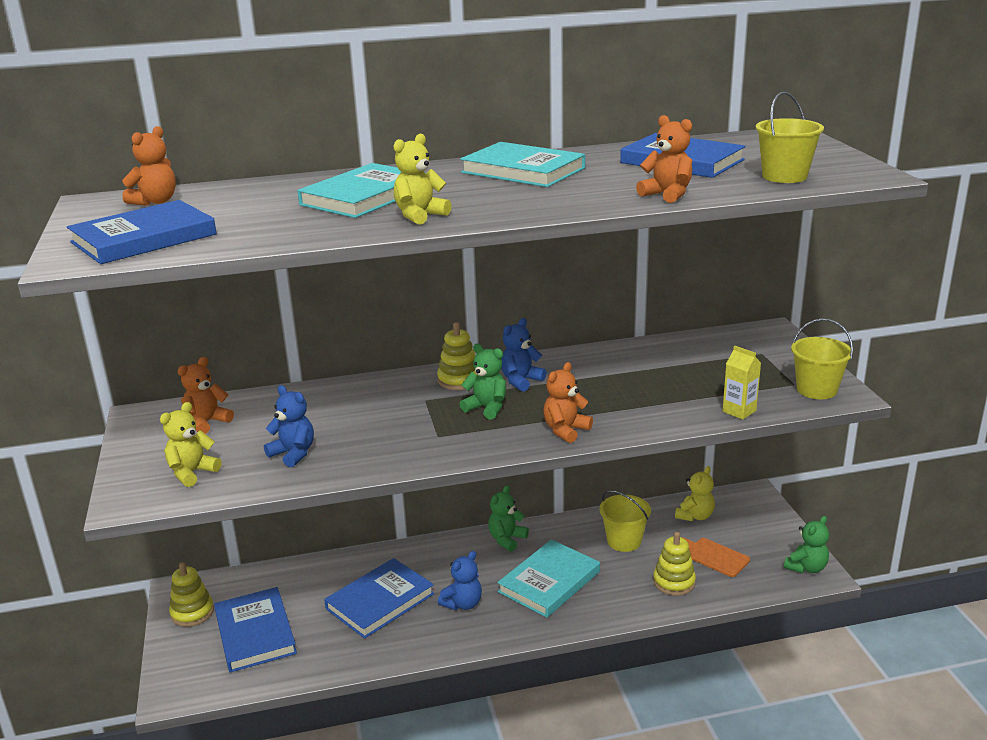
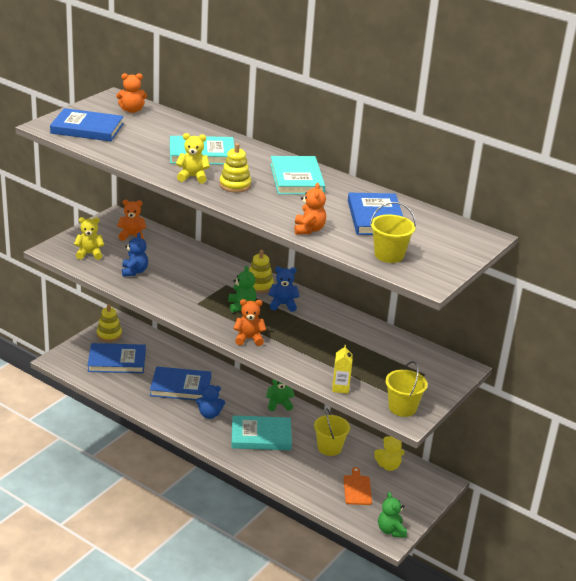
camera: 45 degrees right, 5 degrees up
blue book [214,587,297,673] -> blue book turned 60 degrees clockwise [87,343,146,373]
yellow stacking toy [653,532,696,596] -> yellow stacking toy moved to [219,143,251,193]
green teddy bear [784,516,829,573] -> green teddy bear turned 75 degrees clockwise [378,492,407,538]

